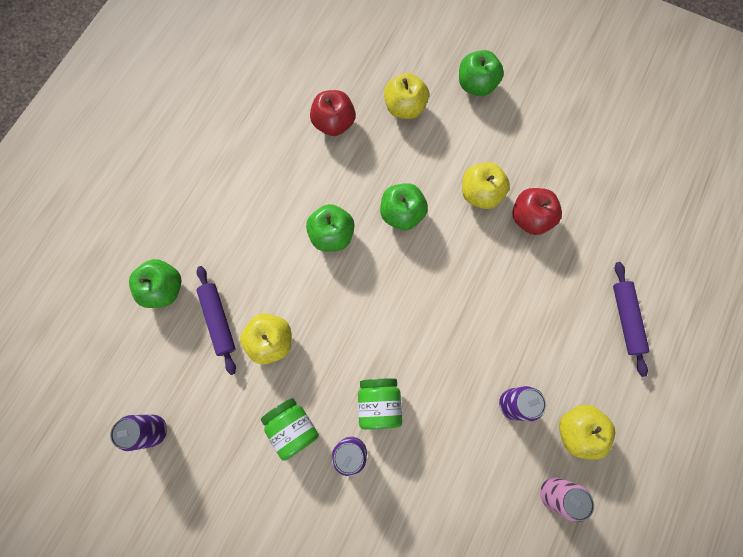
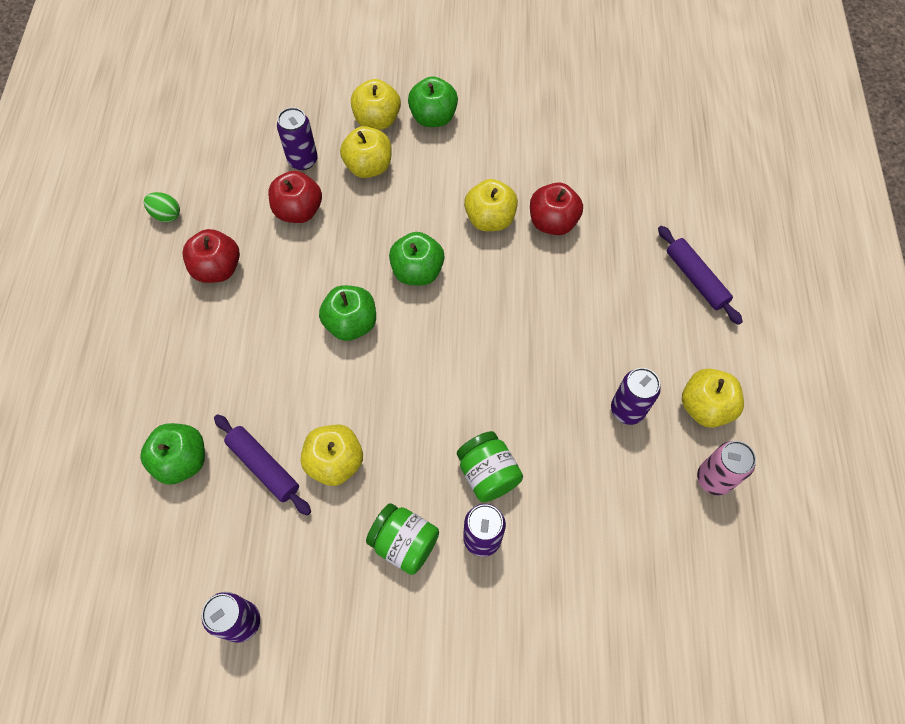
camera: 25 degrees left, 10 degrees down
none -> green egg [144,192,180,222]
none -> red apple [182,229,240,283]
none -> purple can [277,107,318,170]
none -> yellow apple [351,79,401,130]

